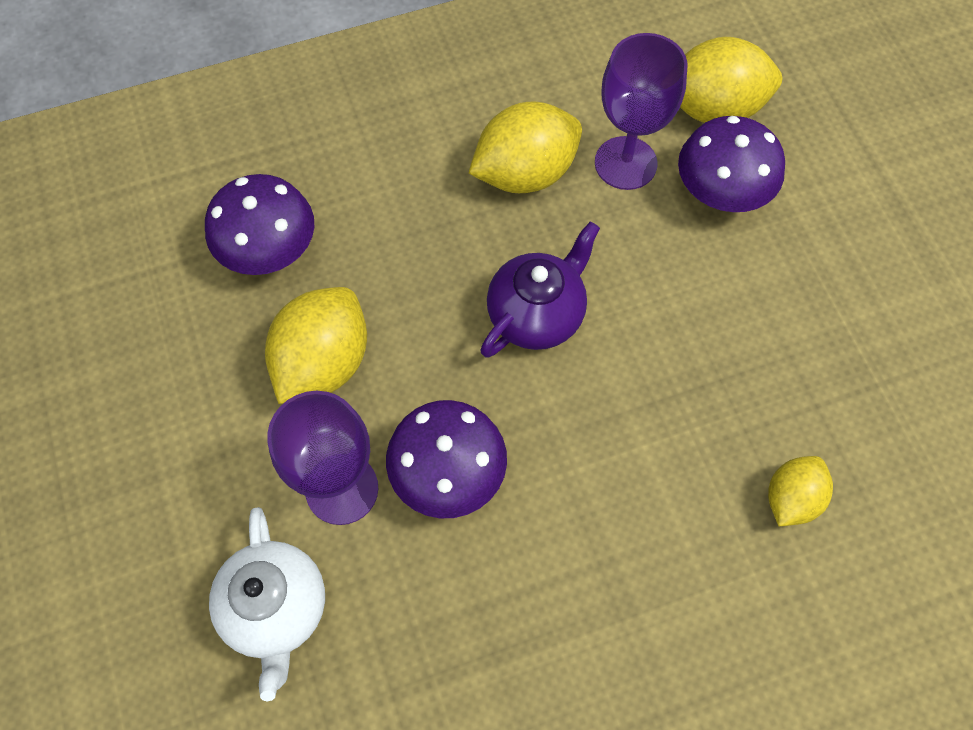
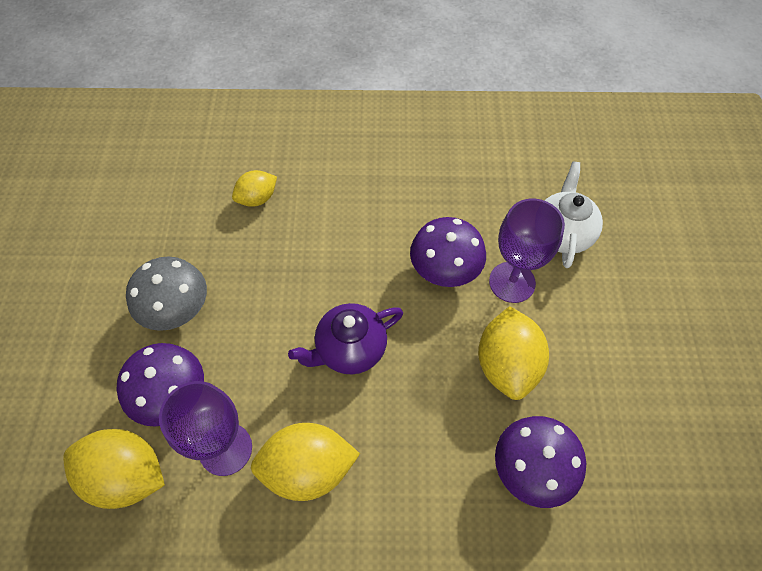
camera: 160 degrees left, 5 degrees down
yellow lemon [265,287,367,404] -> yellow lemon turned 45 degrees counterclockwise [478,306,549,400]
none -> grey mushroom [126,256,207,331]

